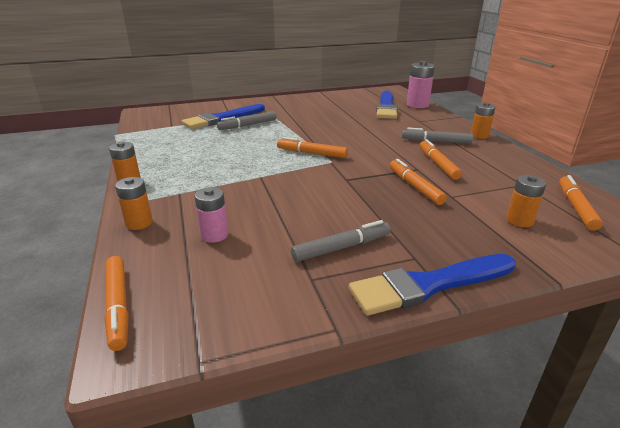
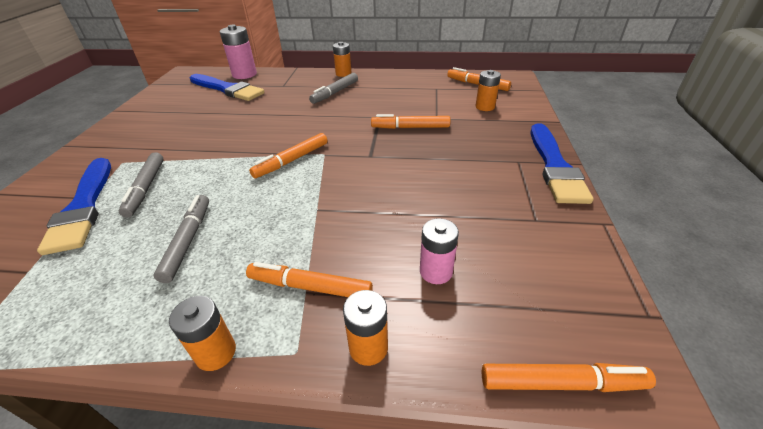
camera: 65 degrees left, 10 degrees up
grey marker [291,220,390,262] -> grey marker moved to [154,195,209,283]
orange marker [420,139,462,180] -> orange marker moved to [246,262,373,297]

